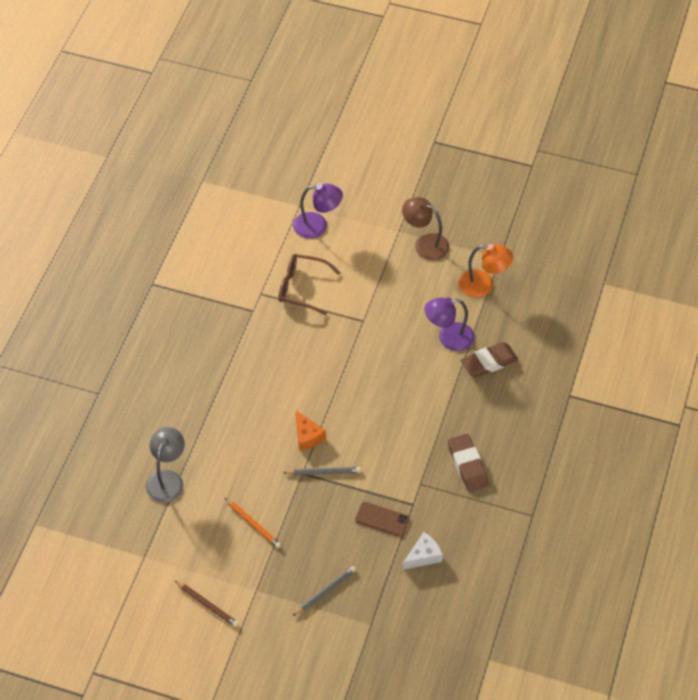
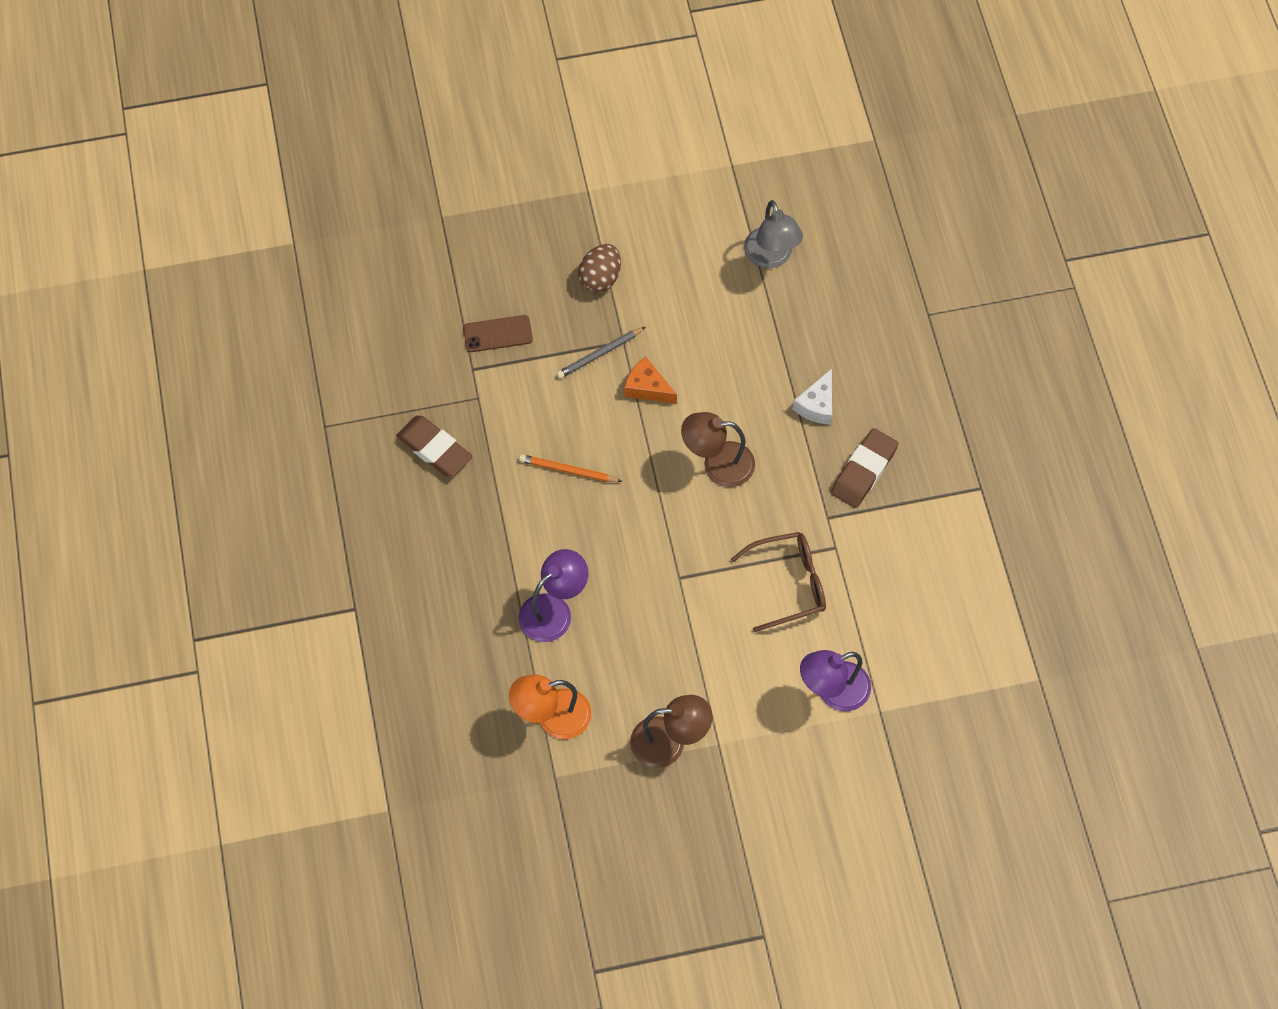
camera: 150 degrees right, 10 degrees up
brown pencil [175,581,239,627] -> none
orange pencil [225,498,281,548] -> orange pencil moved to [519,454,623,482]
grey pencil [293,566,356,616] -> none
white cheese [403,532,443,570] -> white cheese moved to [793,368,832,425]
brown eraser [460,342,518,378] -> brown eraser moved to [831,428,898,508]
none -> brown egg [578,244,621,293]
none -> brown lamp [681,412,755,487]

